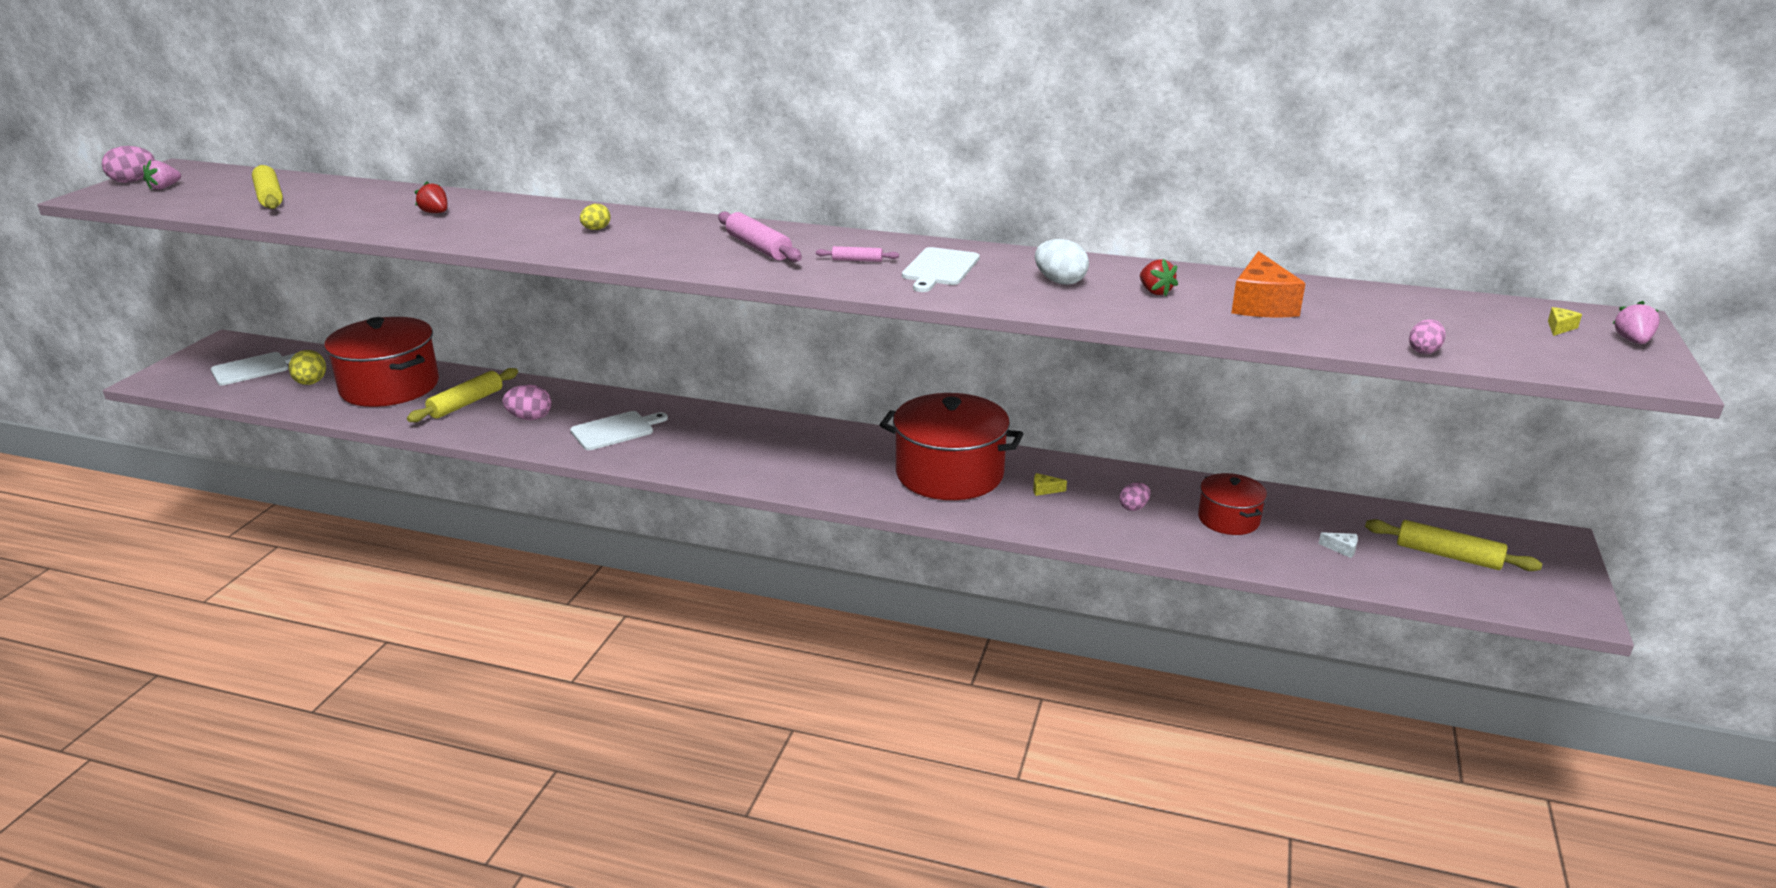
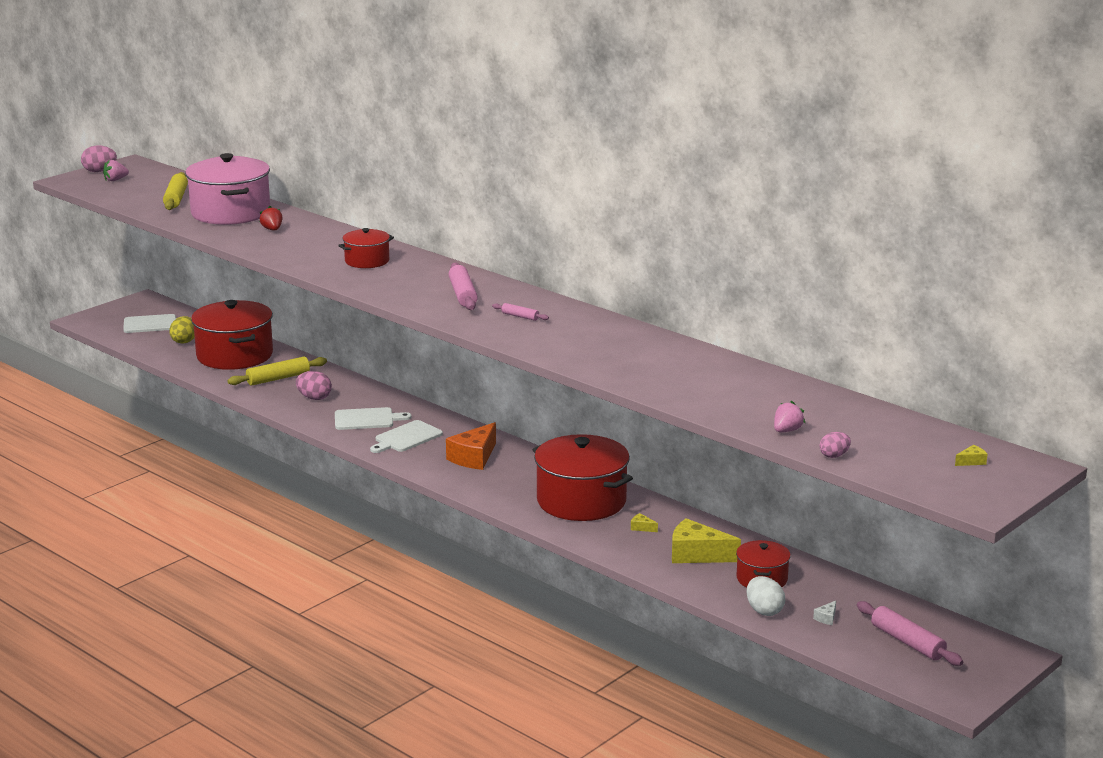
camera: 25 degrees right, 5 degrees down
yellow egg [580,204,611,230] -> red pot [338,228,394,268]
white cutting board [902,247,980,292] -> white cutting board moved to [370,420,443,453]
white egg [1035,239,1089,285] -> white egg moved to [747,576,785,616]
pink egg [1119,483,1150,511] -> yellow cheese [672,518,741,563]
red strawberry [1140,259,1178,297] -> none
orange cheese [1231,251,1306,317] -> orange cheese moved to [446,422,496,470]
white cheese [1318,532,1358,558] -> white cheese turned 75 degrees clockwise [813,601,836,625]
yellow rolling pin [1365,519,1542,571] -> pink rolling pin [857,601,963,666]
pink strawberry [1612,301,1660,344] -> pink strawberry moved to [774,401,805,432]
none -> pink pot [185,153,270,225]

